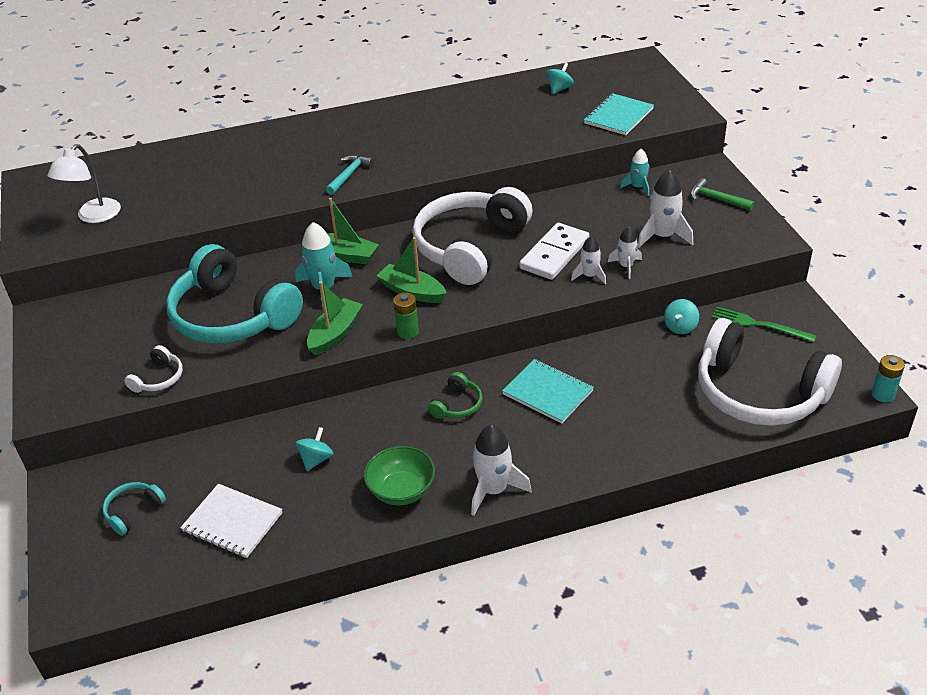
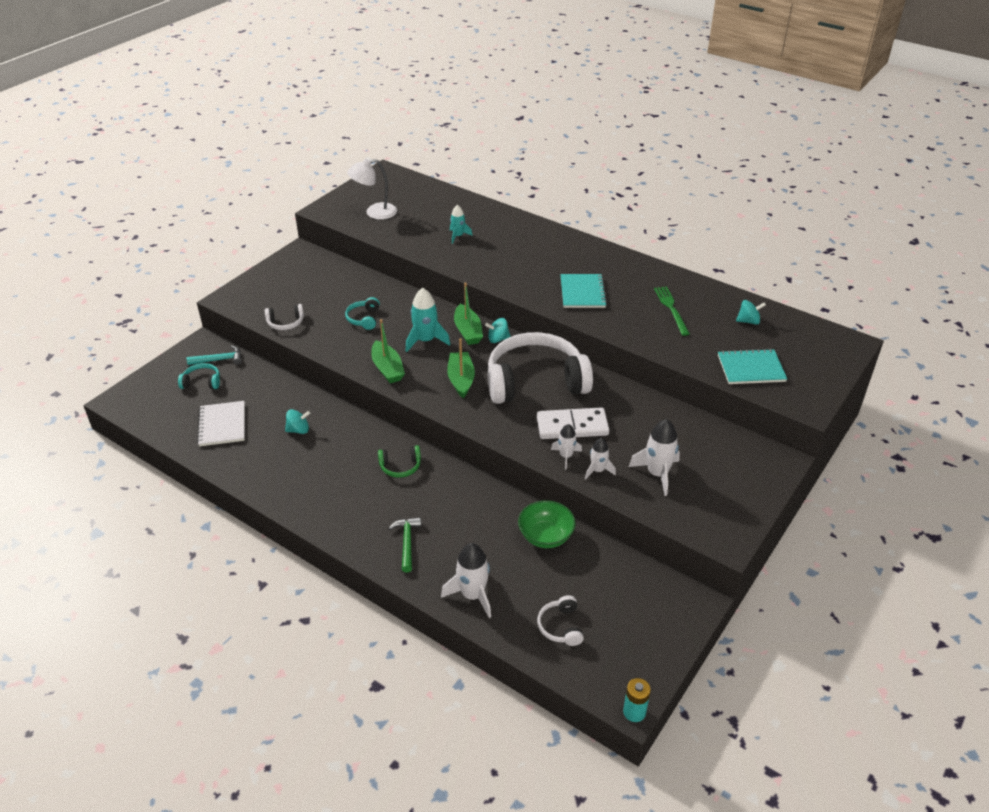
camera: 50 degrees right, 0 degrees up
turquoise headphones [166,244,303,343] -> turquoise headphones [345,297,380,330], size x0.41
green boat [307,281,363,356] -> green boat turned 75 degrees clockwise [371,319,405,383]
turquoise hammer [326,155,374,195] -> turquoise hammer moved to [187,345,242,365]
green bowl [364,446,435,505] -> green bowl moved to [518,500,576,548]
green battery [393,292,419,339] -> none
white rocket [471,425,532,516] -> white rocket moved to [441,543,491,618]
turquoise notebook [502,359,594,424] -> turquoise notebook moved to [560,274,607,308]
turquoise rocket [620,149,649,196] -> turquoise rocket moved to [450,205,473,244]
turquoise spinning top [664,299,699,334] -> turquoise spinning top moved to [485,318,511,343]
green hammer [690,178,754,211] -> green hammer moved to [388,517,421,573]
white headphones [698,318,842,426] -> white headphones [537,595,584,646], size x0.41
green fork [712,307,816,342] -> green fork moved to [654,286,690,336]

